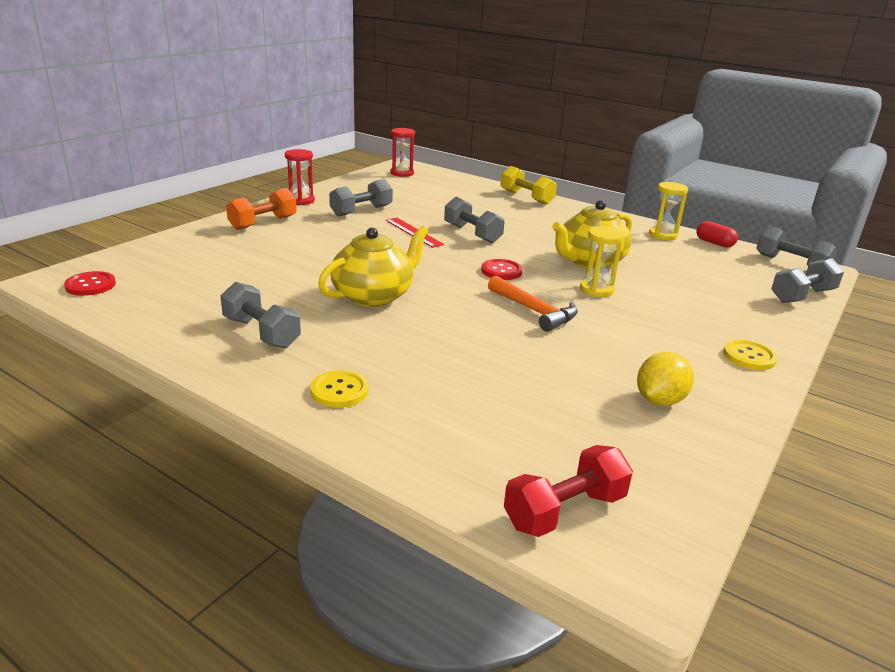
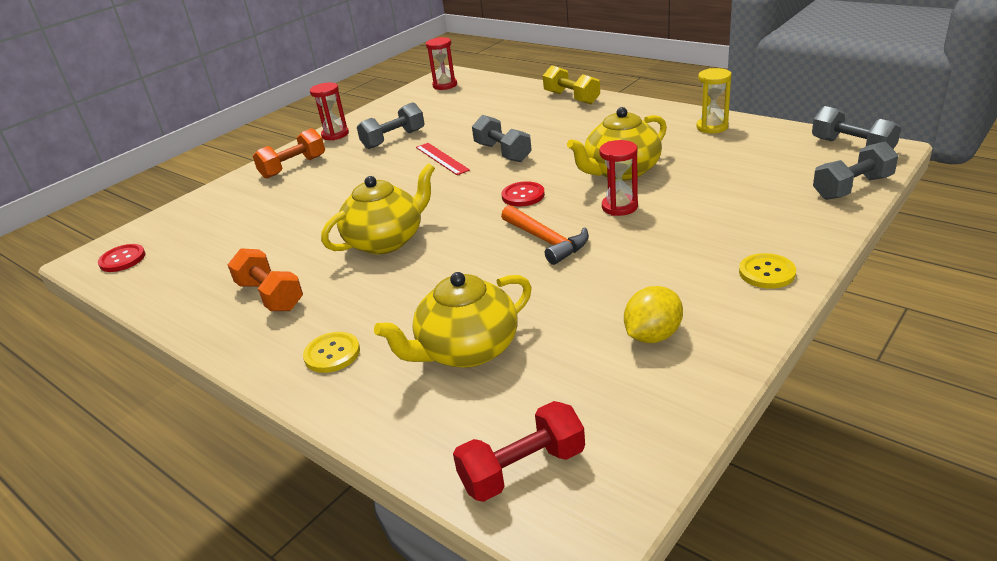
camera: 10 degrees right, 5 degrees up
grey dumbbell [220,282,301,348] -> orange dumbbell [228,248,303,311]
yellow hourglass [580,226,624,297] -> red hourglass [599,140,638,216]
red capsule [696,221,738,248] -> none
none -> yellow teapot [374,272,532,368]

